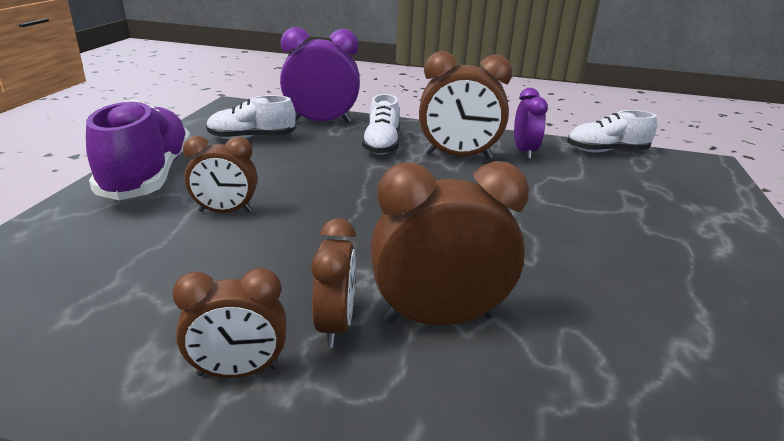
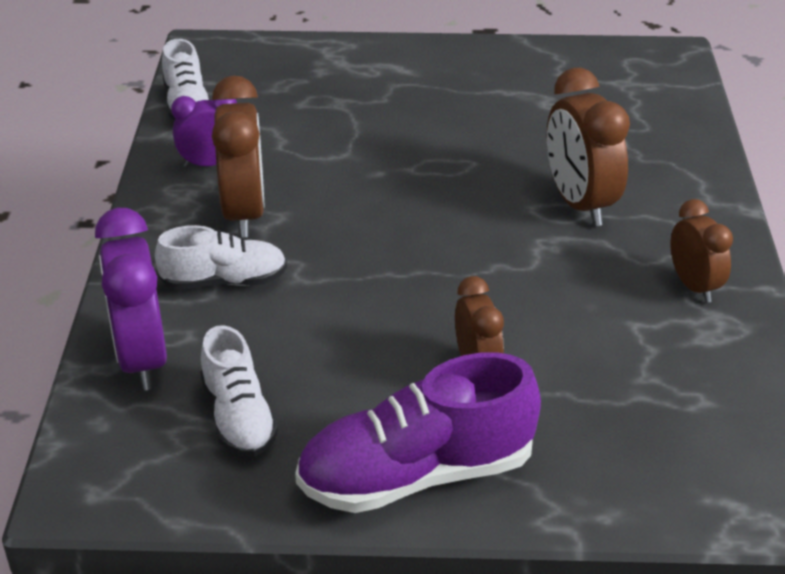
camera: 100 degrees left, 10 degrees up
brown clock [311,218,356,348] -> none

